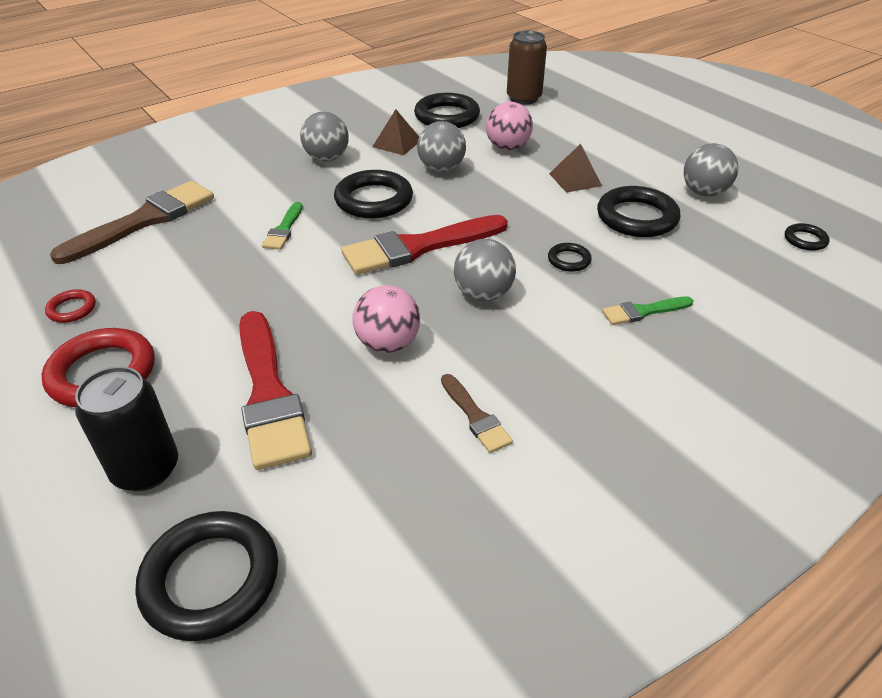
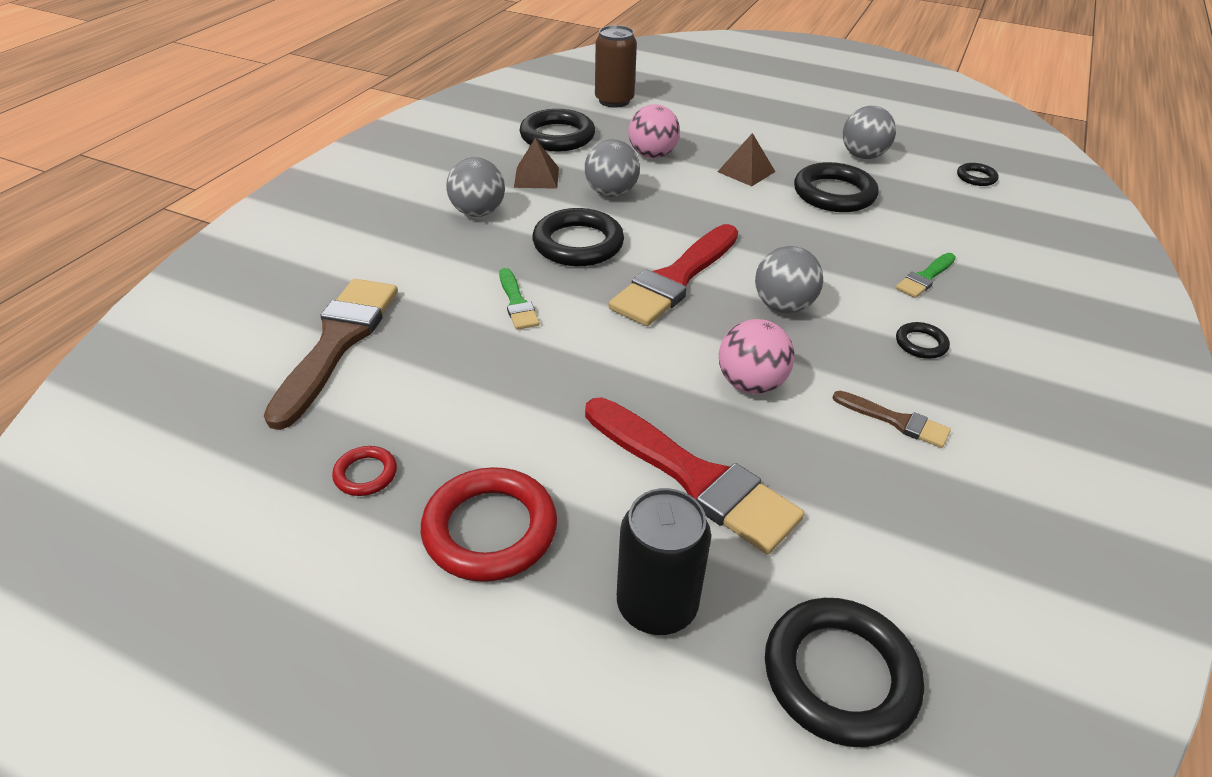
camera: 30 degrees left, 0 degrees up
black ring [548,243,592,272] -> black ring moved to [896,322,950,359]

